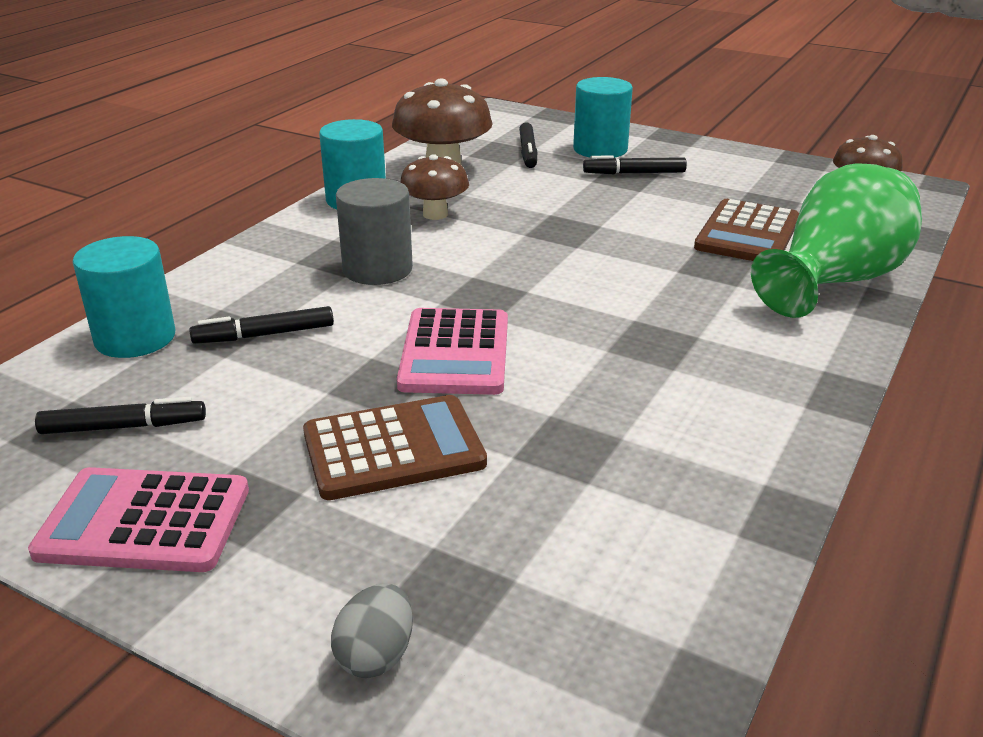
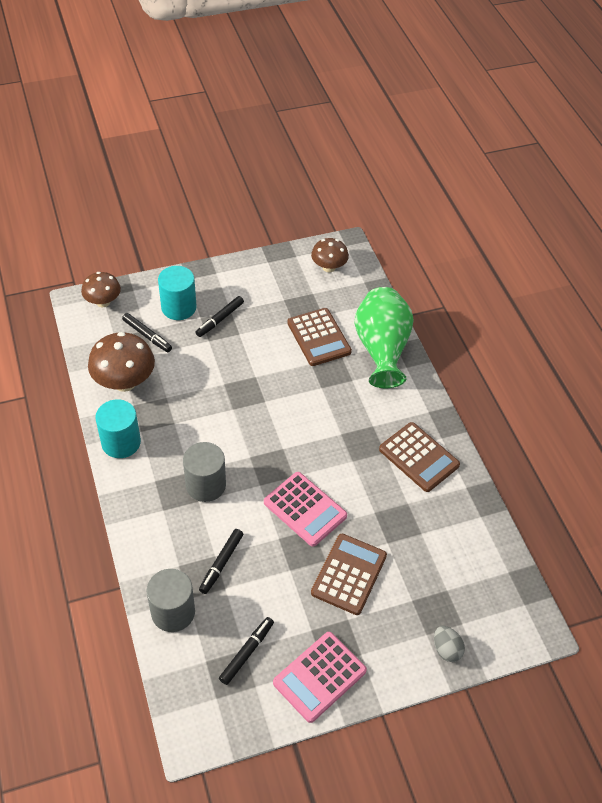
camera: 50 degrees left, 20 degrees up
turquoise cylinder [73,236,175,358] -> grey cylinder [147,569,195,632]
brown mushroom [400,154,469,220] -> brown mushroom moved to [81,272,121,307]
none -> brown calculator [379,422,460,492]

